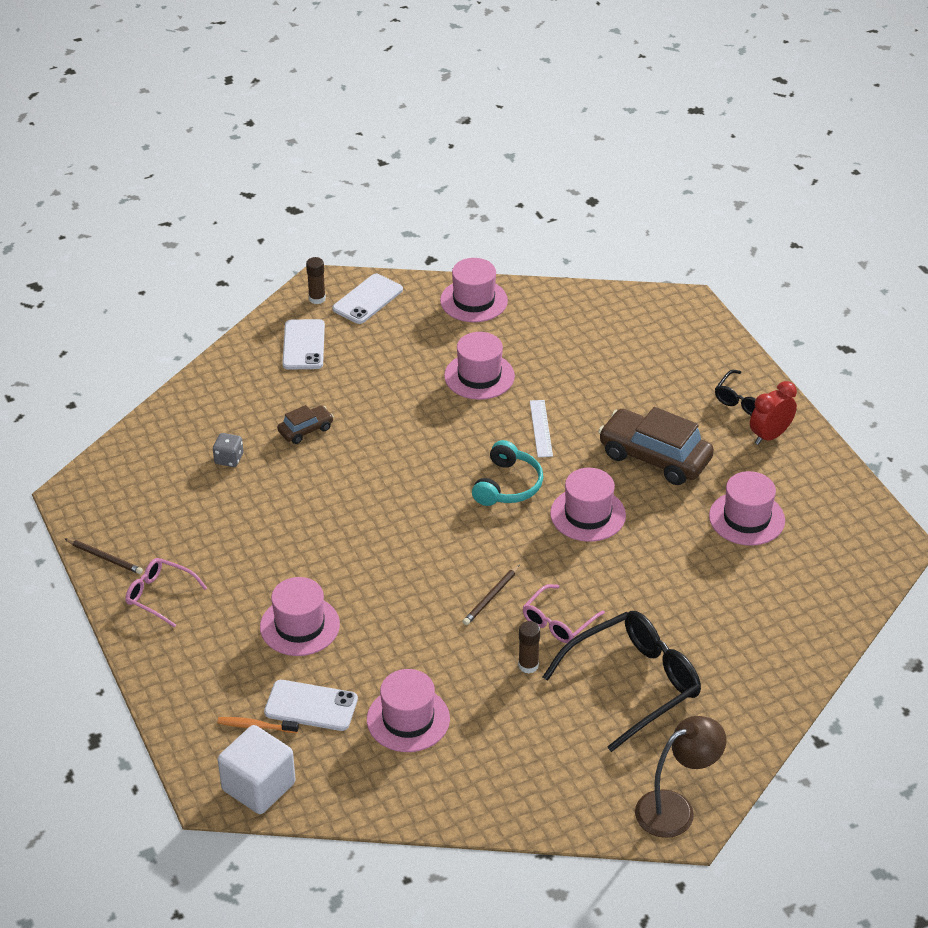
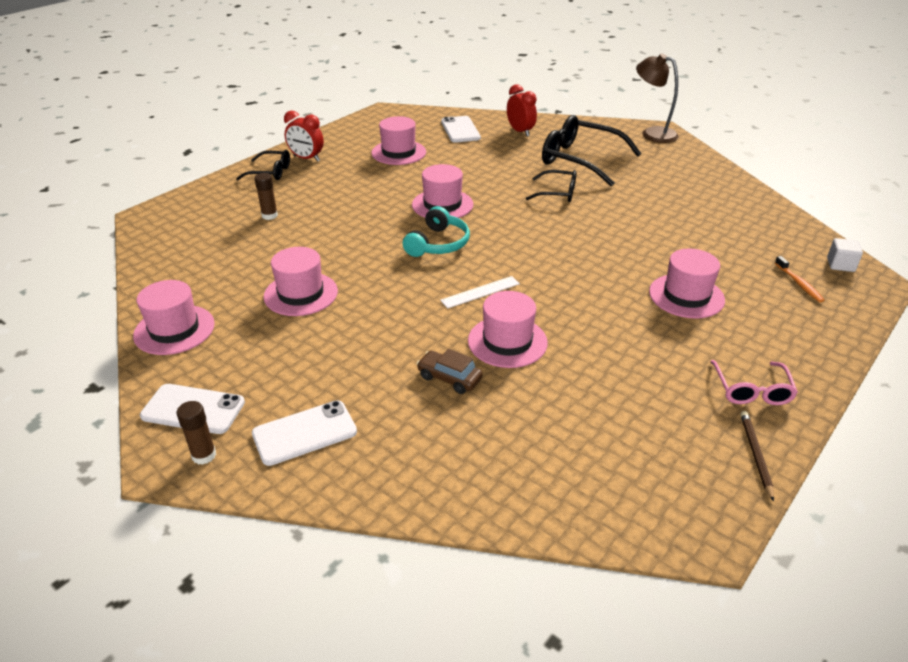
camera: 115 degrees left, 5 degrees down
grey dice [213,433,243,467] -> none
white cube [218,725,296,814] -> white cube [827,238,863,272], size x0.53
white phone [264,680,358,731] -> white phone moved to [441,116,481,143]
pink hat [367,669,450,752] -> pink hat moved to [468,291,548,368]
brown pencil [463,565,519,625] -> none
turquoise headphones [472,440,544,506] -> turquoise headphones turned 120 degrees clockwise [403,206,470,257]
brown glue stick [518,621,540,673] -> brown glue stick moved to [254,173,278,220]
pink glasses [522,584,605,643] -> black glasses [526,170,577,202]
white ruler [530,400,553,457] -> white ruler moved to [440,276,520,308]
brown car [598,407,714,485] -> none
none -> red clock [507,84,537,137]

